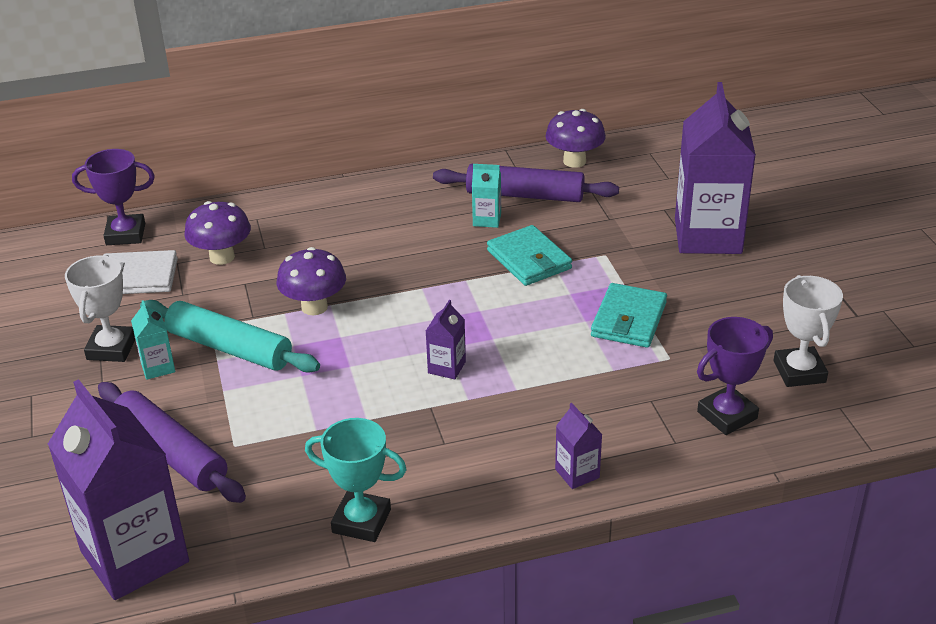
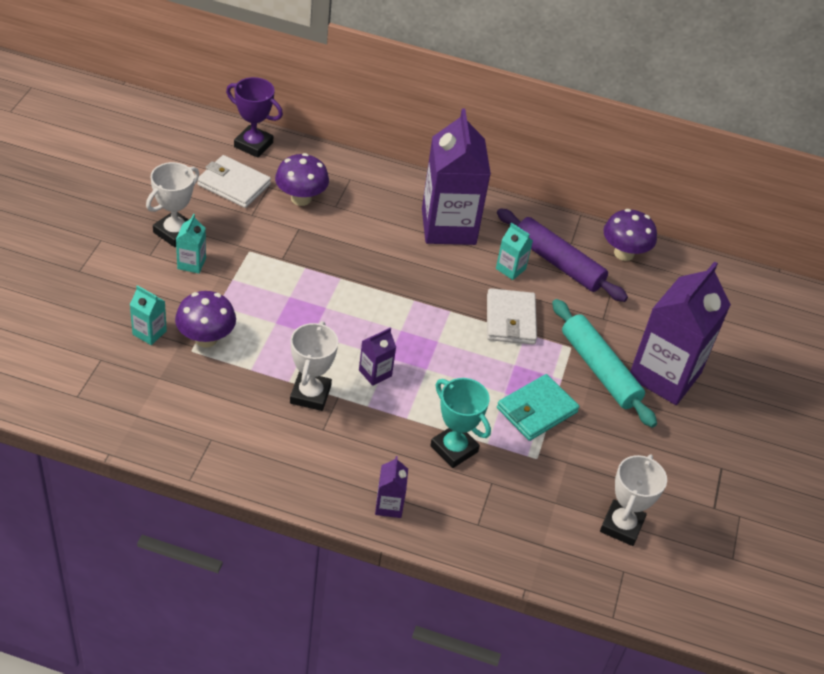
camera: 25 degrees right, 10 degrees up
purple carton [48,379,189,600] -> purple carton moved to [422,108,491,245]
purple rolling pin [98,382,246,503] -> turquoise carton [130,285,167,345]
turquoise rolling pin [140,300,320,372] -> turquoise rolling pin moved to [552,299,657,428]
purple mushroom [277,247,346,315] -> purple mushroom moved to [175,291,236,348]
turquoise trophy [305,418,407,542] -> turquoise trophy moved to [430,378,491,468]
turquoise wallet [487,225,572,286] -> white wallet [487,288,537,345]
purple trophy [697,317,773,435] -> none
none -> white trophy [290,321,338,411]

